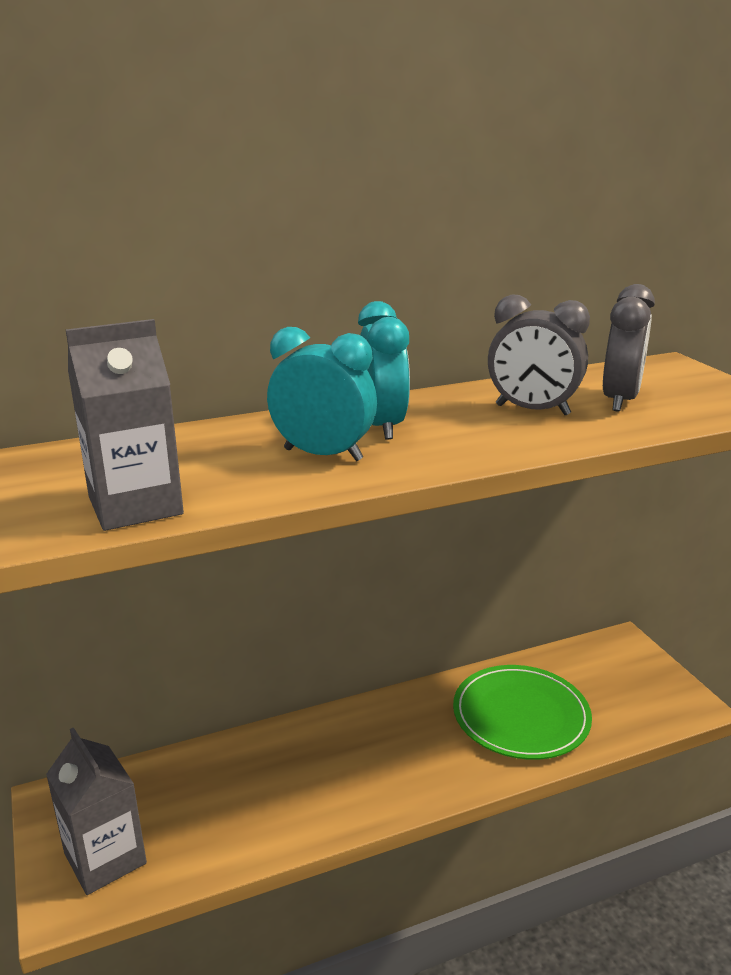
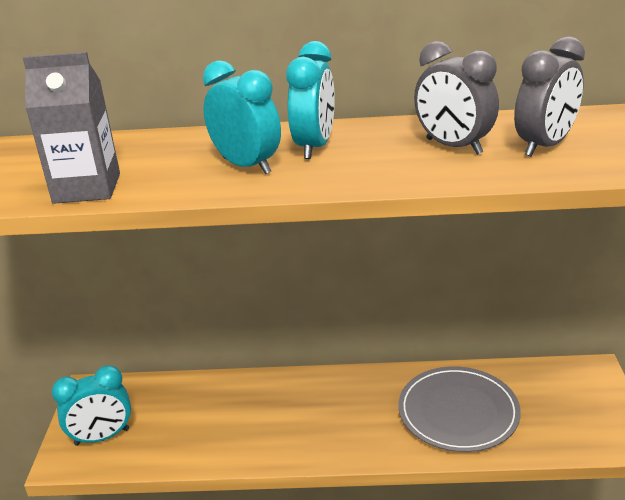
camera: 25 degrees right, 5 degrees up
grey carton [46,727,147,895] -> turquoise clock [52,365,131,446]
green plate [453,665,592,760] -> grey plate [398,366,521,452]

